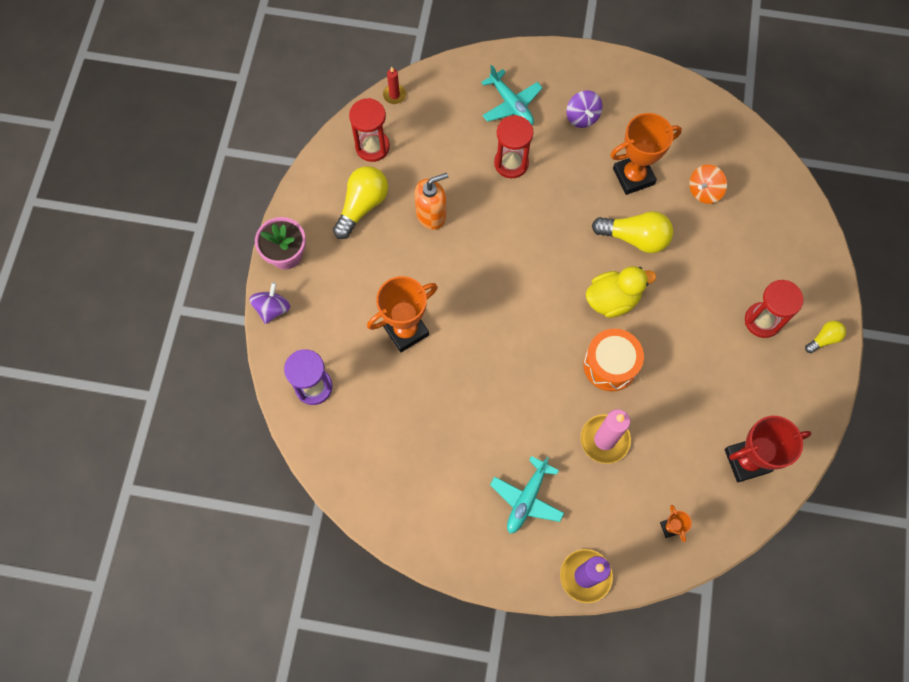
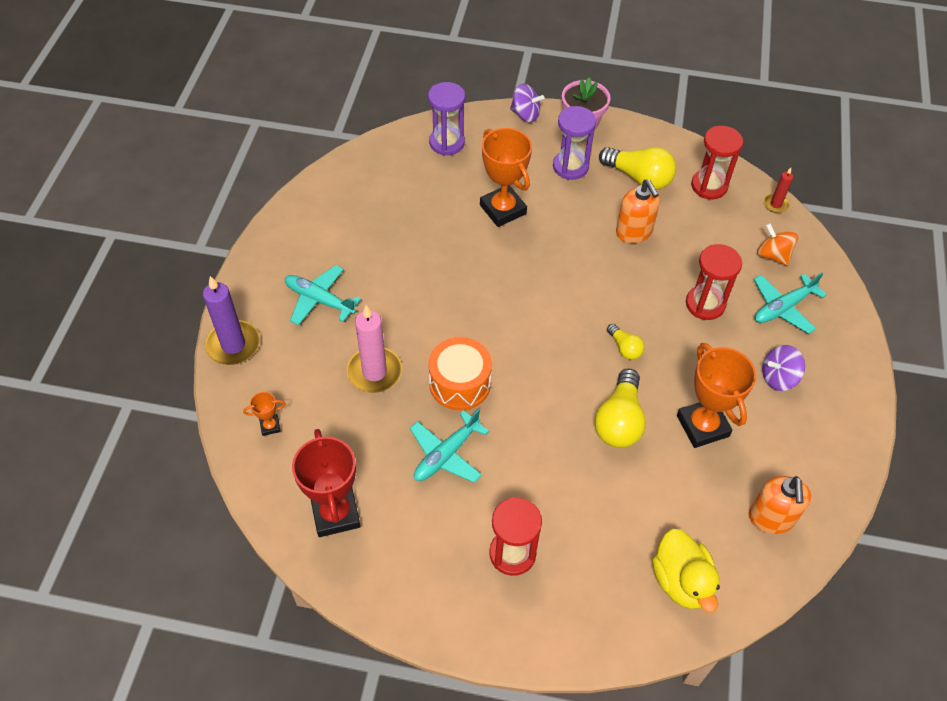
camera: 90 degrees right, 15 degrees down
yellow duck [586,266,656,318] -> yellow duck moved to [652,529,720,613]
orange spinning top [689,165,727,204] -> orange spinning top moved to [757,223,798,266]
yellow light bulb [805,321,846,353] -> yellow light bulb moved to [607,324,645,360]
none -> turquoise plane [410,409,489,483]
none -> purple hourglass [553,106,596,180]
none -> orange soap dispenser [749,476,811,534]

